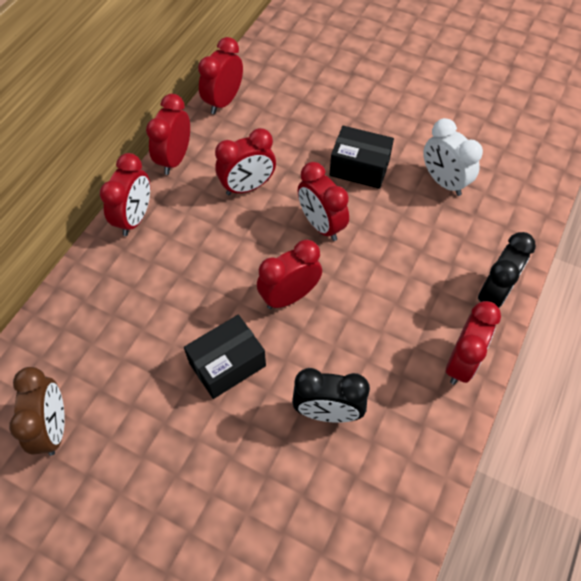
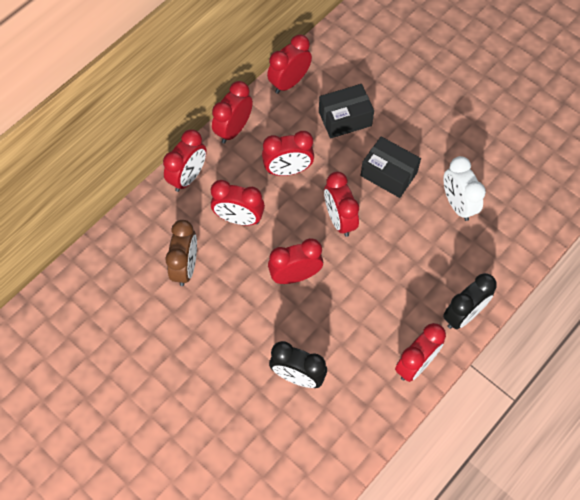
camera: 15 degrees right, 5 degrees up
brown clock [9,367,65,456] -> brown clock moved to [165,220,197,286]
black box [184,315,266,399] -> black box moved to [319,84,374,139]
none -> red clock [211,180,265,225]

